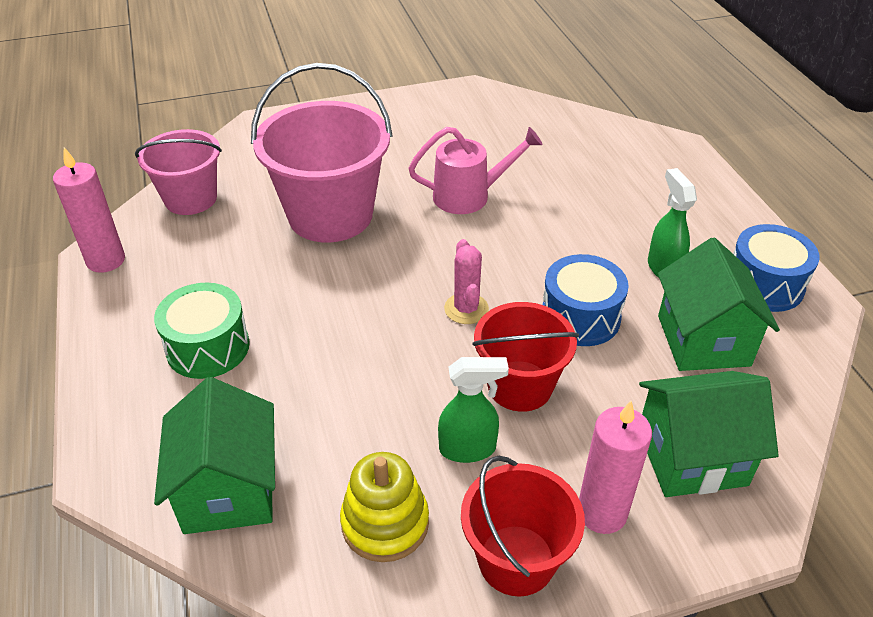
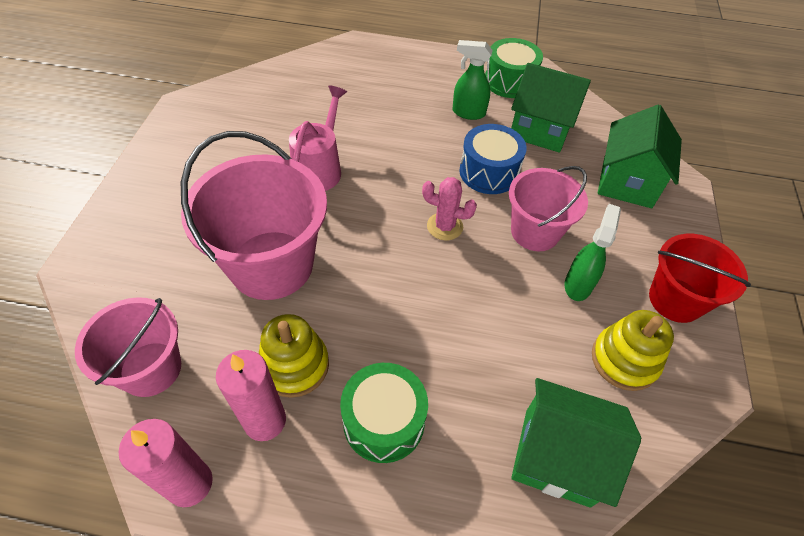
camera: 65 degrees left, 10 degrees up
red bucket [472,302,579,412] -> pink bucket [509,166,588,251]
pink candle [579,401,652,534] -> pink candle moved to [216,350,286,441]
blue drum [733,224,820,312] -> green drum [485,38,543,98]
none -> yellow stacking toy [259,314,329,398]

